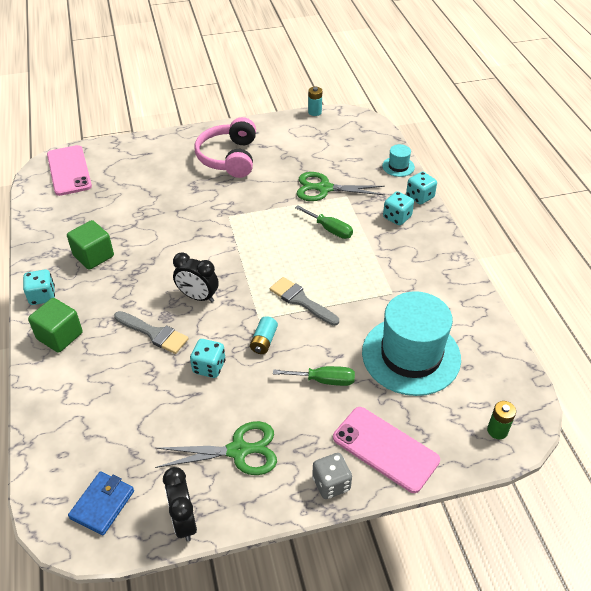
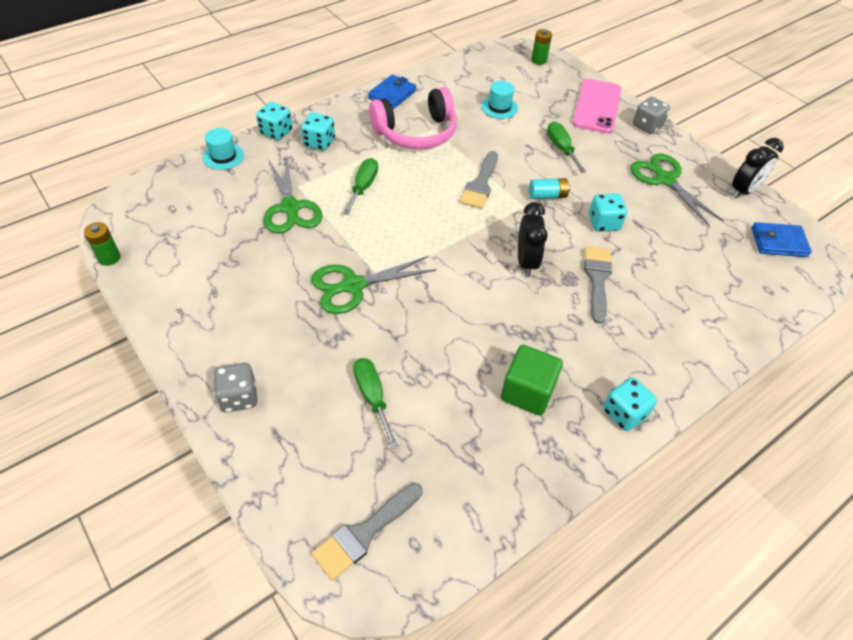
camera: 115 degrees left, 5 degrees up
green cube [28,298,83,353] -> none
pink phone [47,145,92,196] -> grey brush [311,483,423,581]
pink headphones [195,117,256,178] -> pink headphones moved to [369,87,457,149]
turquoise battery [308,87,322,116] -> green battery [84,222,120,266]
turquoise hat [362,291,461,396] -> turquoise hat [481,81,518,119], size x0.42
none -> grey dice [213,363,257,412]
none -> green scissors [311,256,437,314]
none -> green screwdriver [353,358,398,449]
none -> blue wallet [368,75,417,109]

